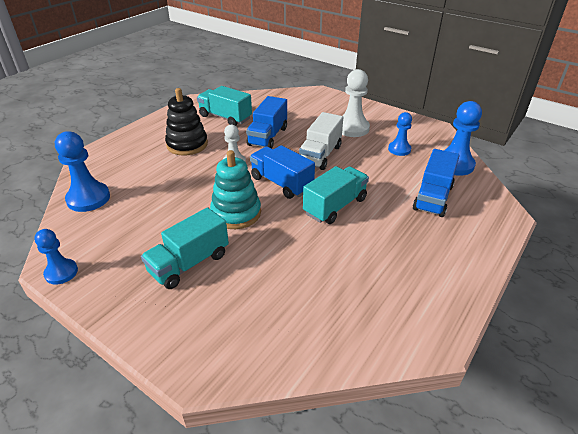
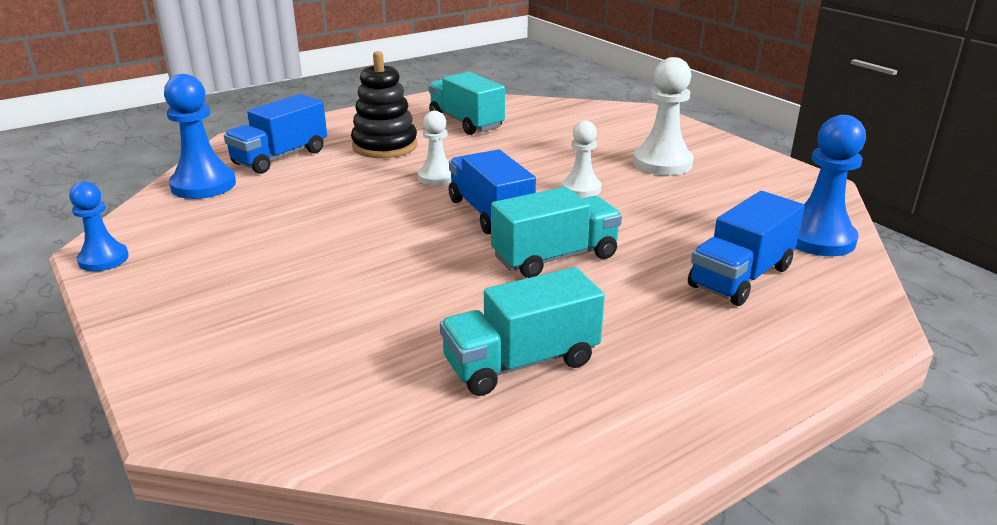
camera: 20 degrees right, 10 degrees down
turquoise truck [141,207,229,289] -> turquoise truck moved to [440,267,605,396]
turquoise stacking toy [210,150,261,229] -> none
blue truck [246,96,287,148] -> blue truck moved to [224,94,327,174]
white truck [299,112,343,170] -> white pawn [562,121,602,198]
blue pawn [388,112,412,156] -> none

